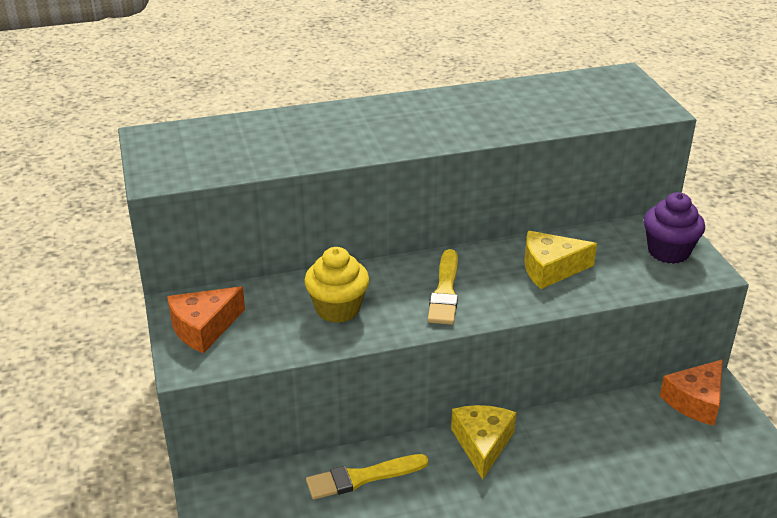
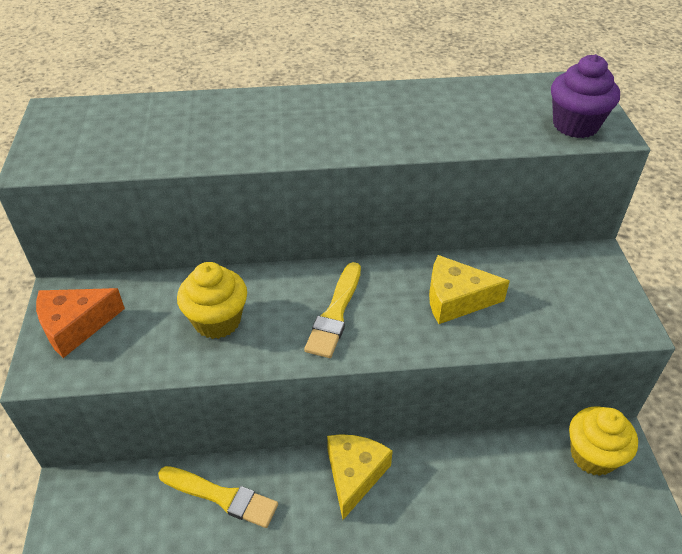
camera: 10 degrees right, 10 degrees up
yellow brush [306,454,429,500] -> yellow brush turned 150 degrees counterclockwise [158,466,278,528]
purple cupcake [644,192,705,264] -> purple cupcake moved to [551,54,620,138]
orange cheese [660,359,723,426] -> yellow cupcake [569,406,638,476]

